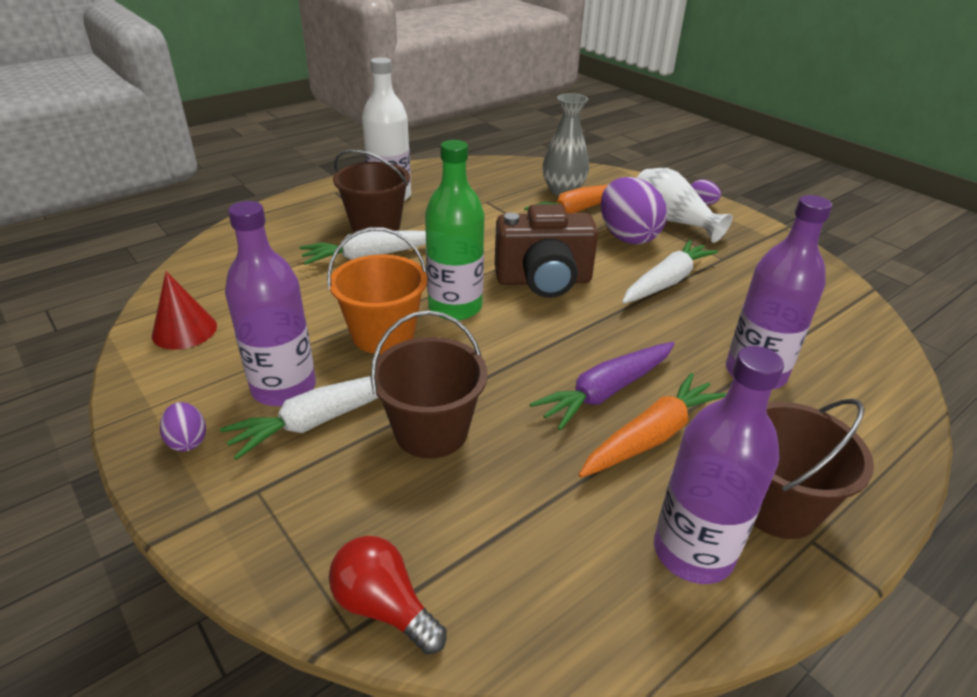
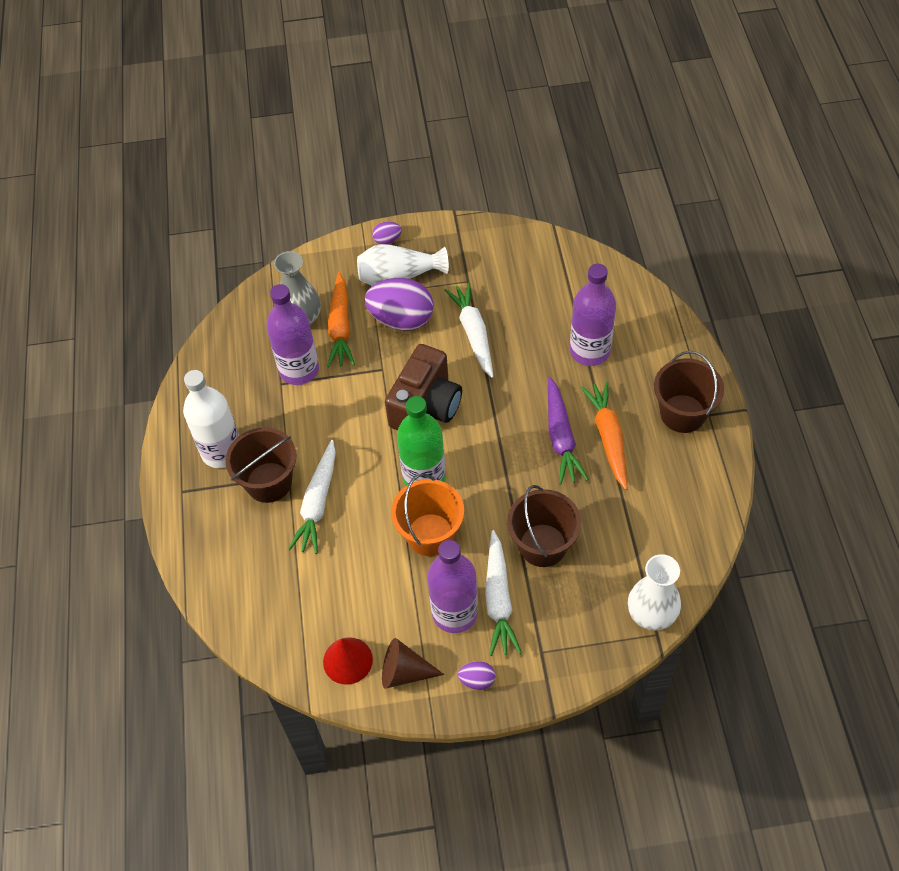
camera: 55 degrees left, 20 degrees up
red light bulb [329,536,447,655] -> white vase [628,554,681,631]
purple bottle [654,346,784,584] -> purple bottle moved to [266,284,319,385]
none -> brown cone [382,638,444,689]

